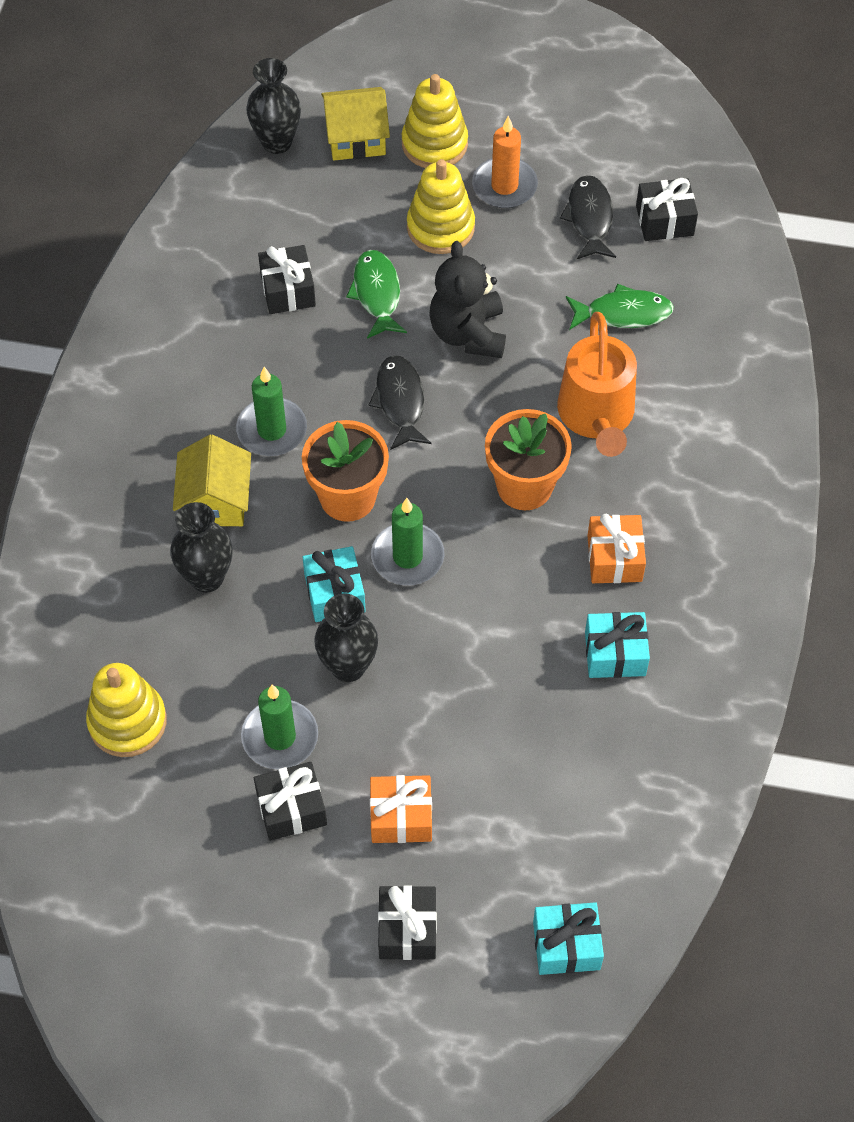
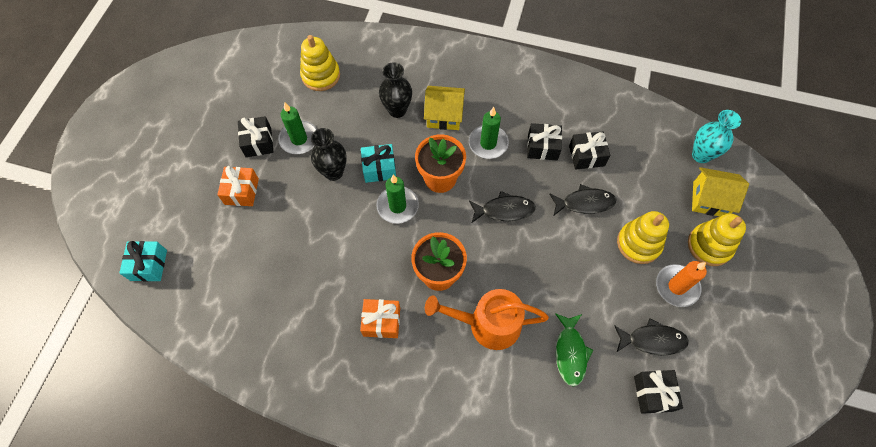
camera: 95 degrees right, 5 degrees up
black vase [246,58,301,154] -> turquoise vase [692,110,741,163]
yellow house [321,87,390,160] -> yellow house turned 75 degrees counterclockwise [692,167,749,216]
green fish [346,250,407,339] -> black fish [550,184,616,215]
black gift [378,885,437,960] -> black gift moved to [527,123,562,160]
black teddy bear [429,241,506,358] -> none
turquoise gift [585,612,650,678] -> none

